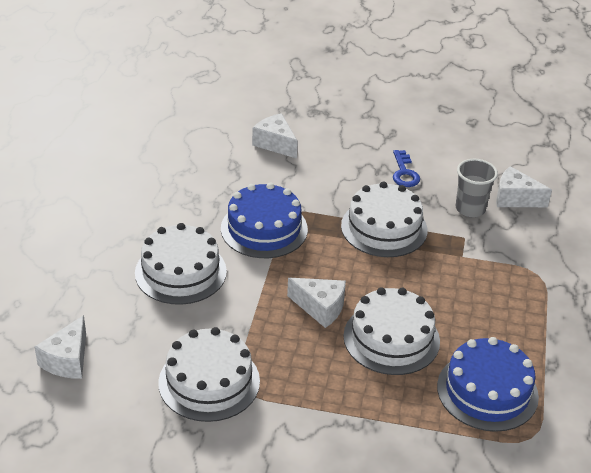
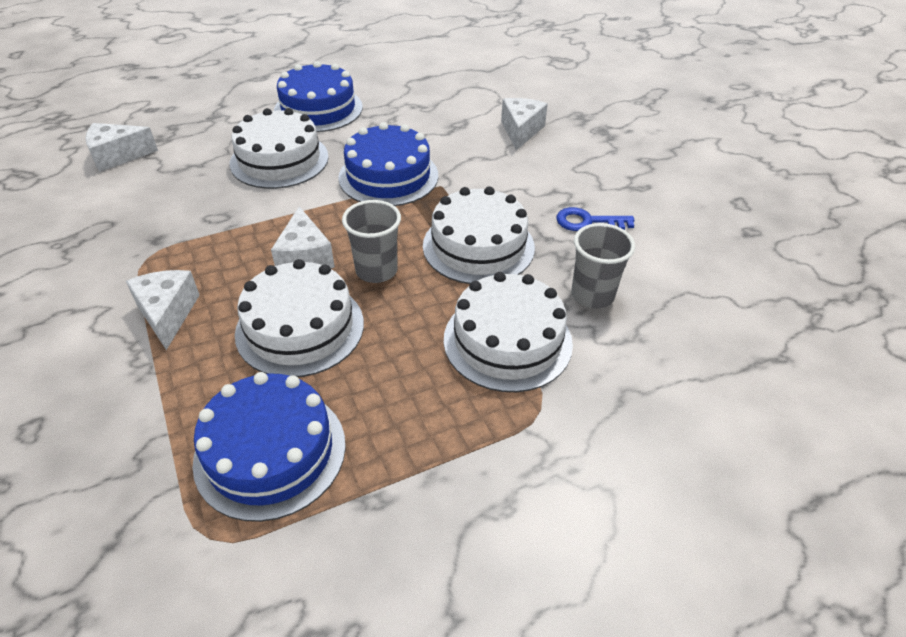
camera: 55 degrees right, 5 degrees up
white cake [158,327,260,422] -> white cake moved to [444,272,573,392]
blue key [393,150,420,187] -> blue key turned 45 degrees clockwise [556,207,634,231]
white cheese [496,166,552,207] -> white cheese moved to [126,270,199,350]
none -> blue cake [274,61,363,132]
none -> grey cup [342,200,401,283]

